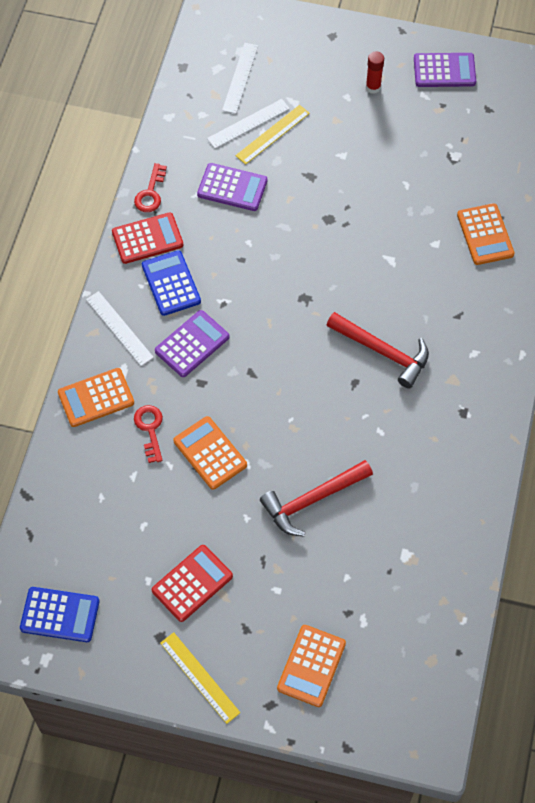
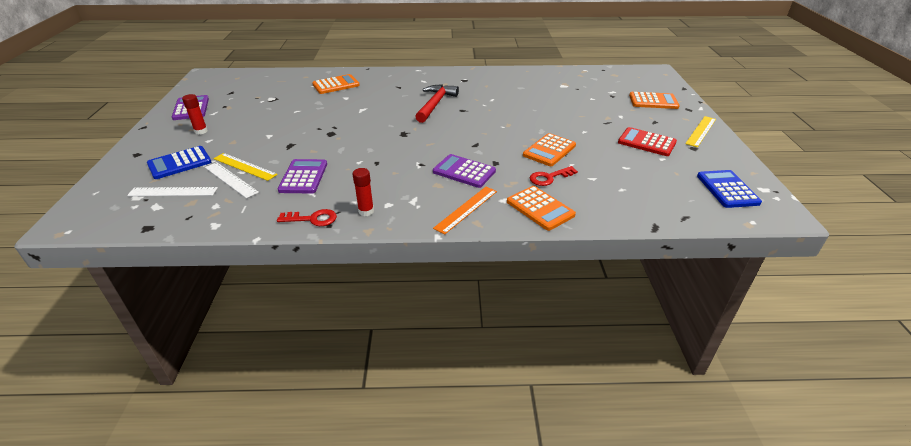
camera: 105 degrees left, 25 degrees down
white ruler [86,291,154,366] -> orange ruler [433,187,497,234]
red calculator [112,212,183,264] -> red glue stick [353,168,374,216]
blue calculator [142,250,201,316] -> blue calculator moved to [147,146,211,179]
red hammer [260,460,373,537] -> none

